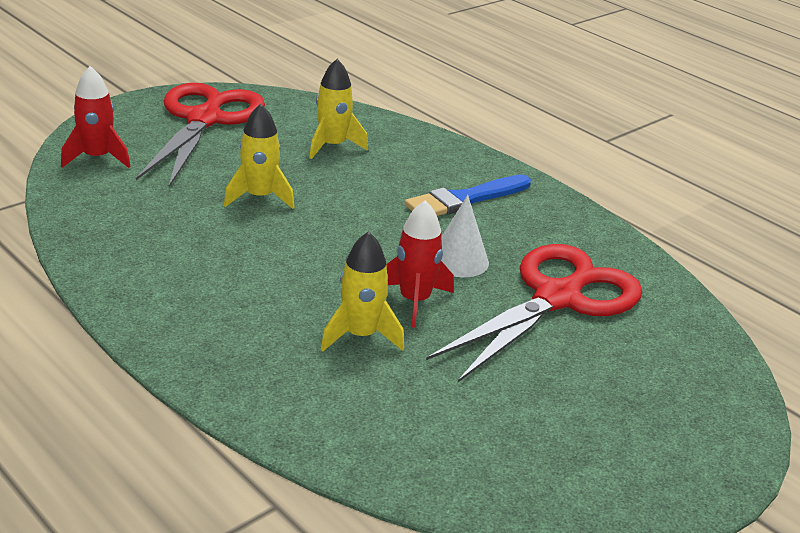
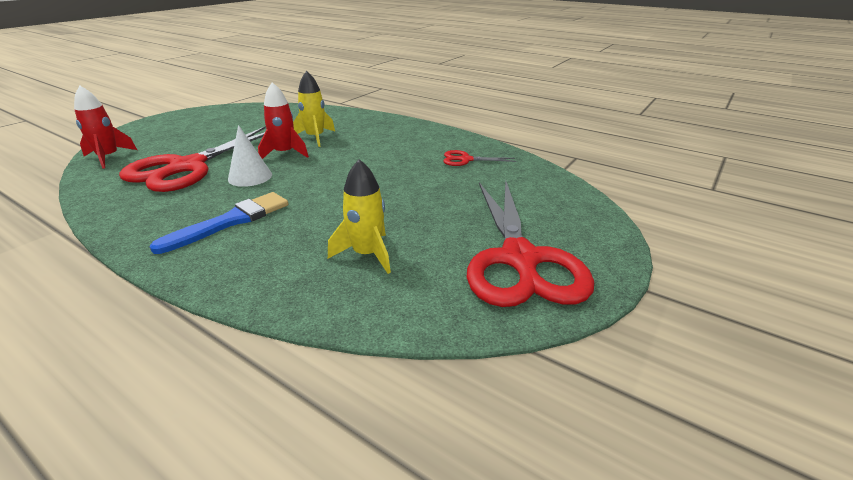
camera: 170 degrees right, 0 degrees up
red rocket [61,66,131,168] -> red rocket moved to [74,85,137,169]
yellow rocket [224,104,295,209] -> none
none -> red scissors [443,150,516,166]

